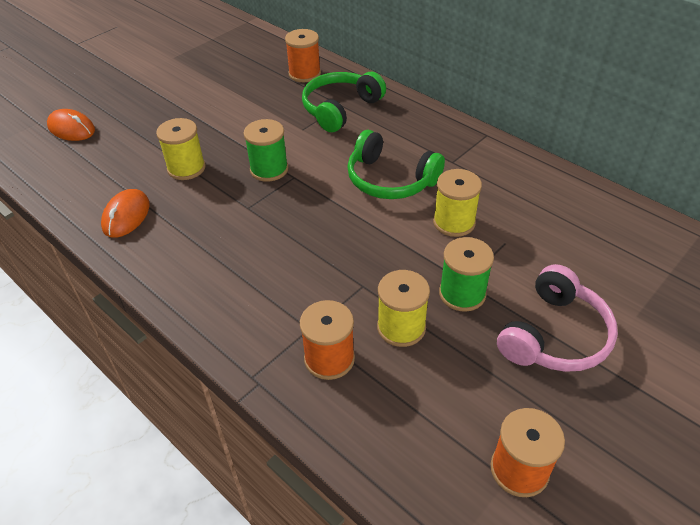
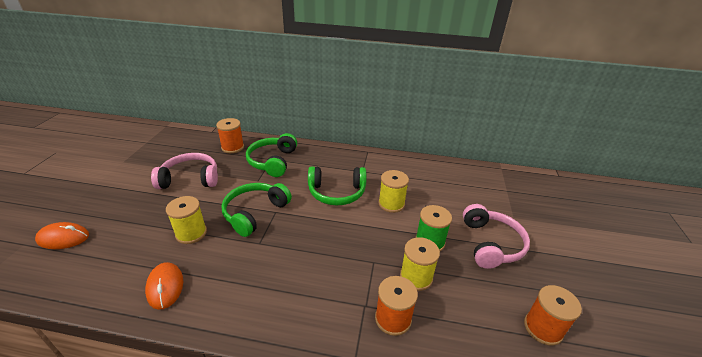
camera: 35 degrees left, 10 degrees down
green spool [244,119,288,182] -> green headphones [221,183,292,237]
none -> pink headphones [151,153,218,189]

